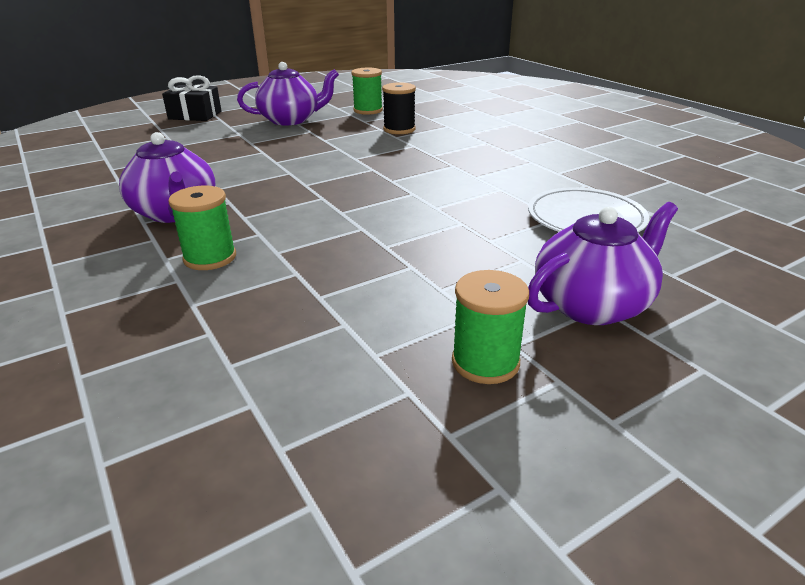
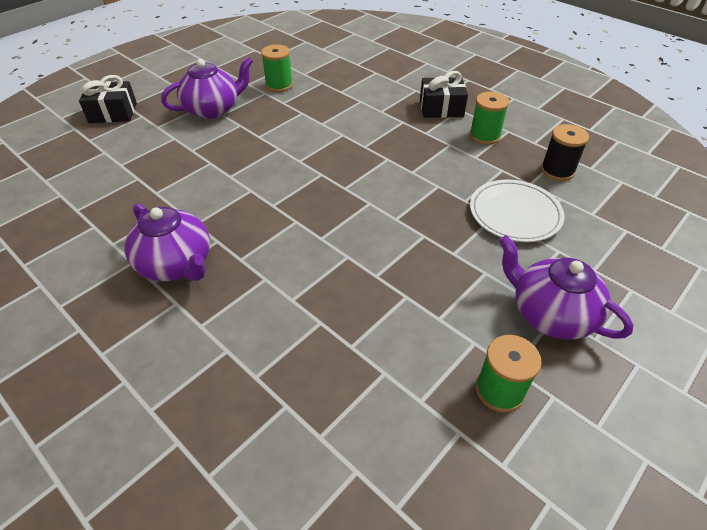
camera: 15 degrees left, 15 degrees up
green spool [168,186,236,270] -> green spool moved to [469,92,509,145]
black spool [382,82,416,134] -> black spool moved to [541,124,589,181]
purple teapot [528,202,678,325] -> purple teapot turned 90 degrees counterclockwise [499,235,634,340]
none -> black gift [420,71,468,118]

